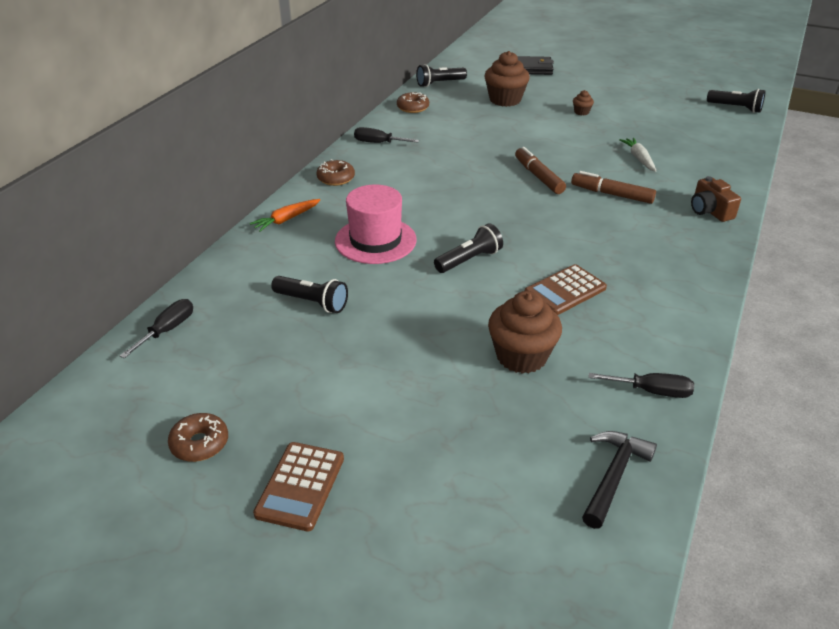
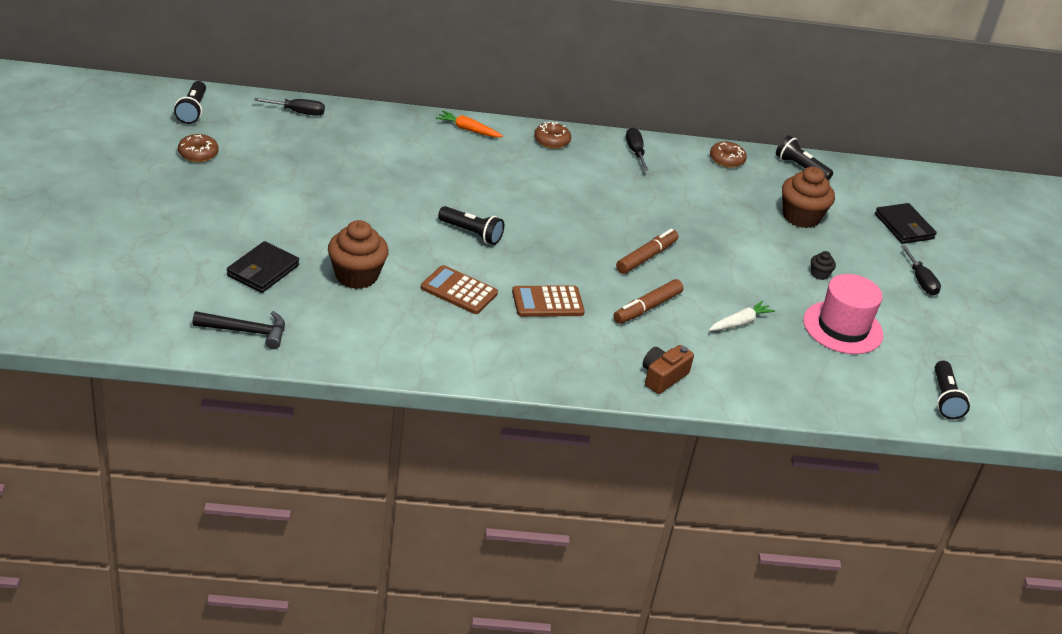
camera: 60 degrees right, 0 degrees up
brown calculator [253,442,344,531] -> brown calculator moved to [512,285,585,317]
black flashlight [271,276,348,313] -> black flashlight moved to [174,81,206,124]
pink hat [335,185,417,264] -> pink hat moved to [803,274,884,354]
brown marker [571,171,656,204] -> brown marker turned 135 degrees counterclockwise [613,279,684,324]
brown cupcake [573,90,594,115] -> black cupcake [811,251,836,280]
black screwdriver [589,373,694,398] -> black screwdriver moved to [901,245,941,295]
none -> black wallet [227,241,299,293]

